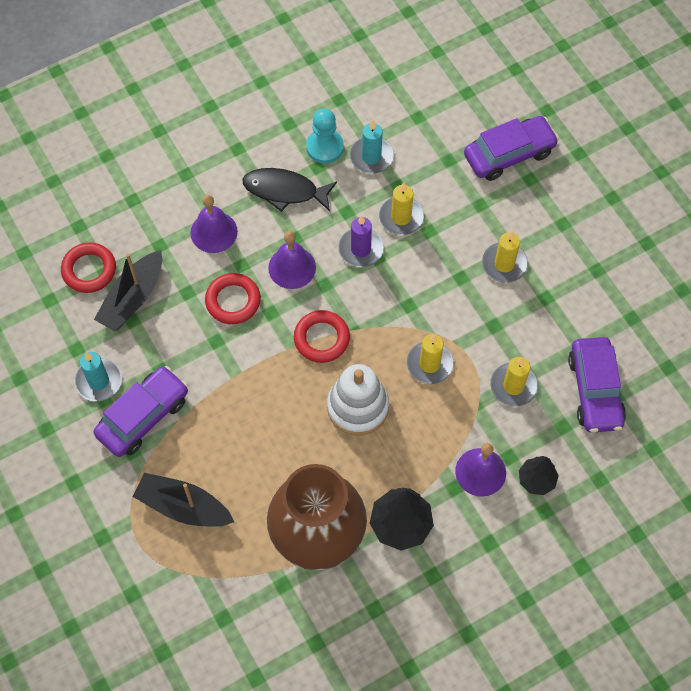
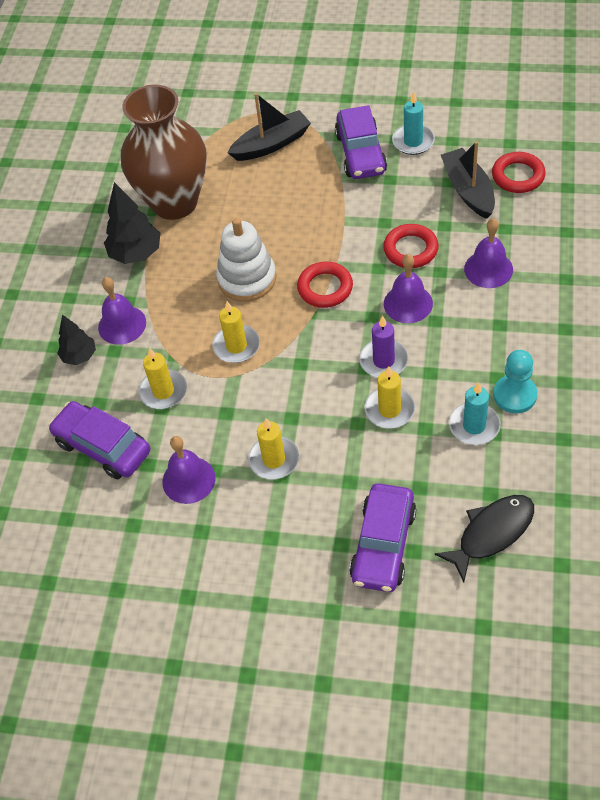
camera: 135 degrees right, 10 degrees down
black fish [242,168,337,212] -> black fish moved to [434,495,534,582]
none -> purple bell [162,436,215,504]

